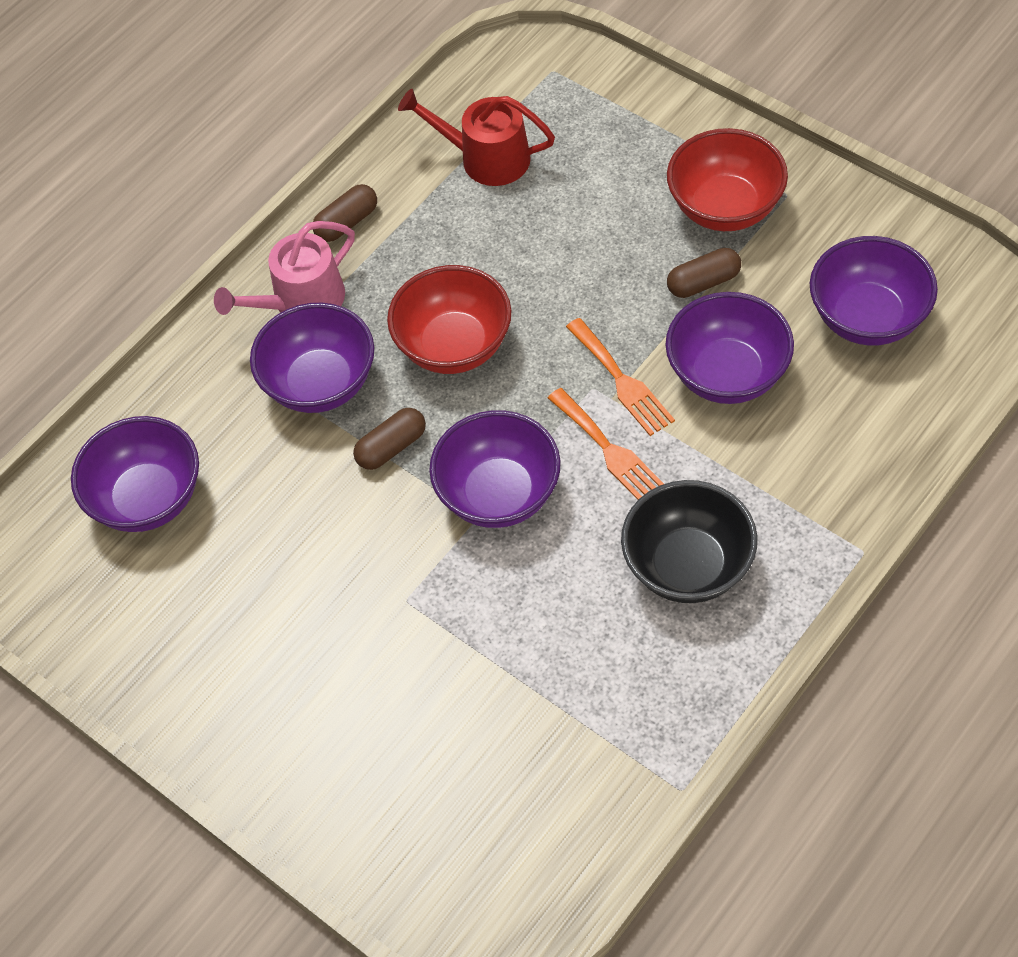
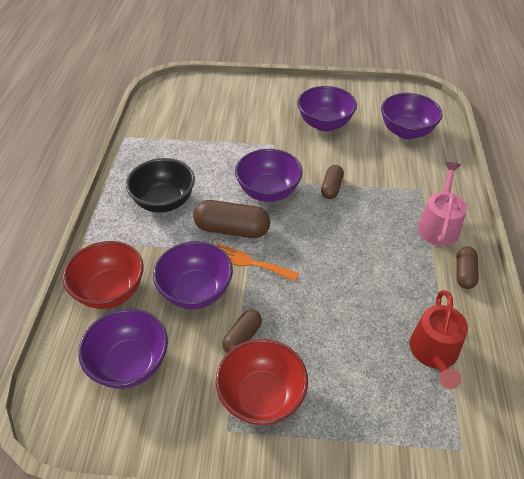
camera: 140 degrees right, 10 degrees down
purple bowl [250,303,374,413] -> purple bowl moved to [297,86,357,131]
red bowl [387,265,512,374] -> red bowl moved to [63,241,144,309]
red watering can [398,89,555,186] -> red watering can turned 120 degrees clockwise [410,290,468,389]
orange fork [548,388,664,500] -> brown capsule [193,200,270,238]

